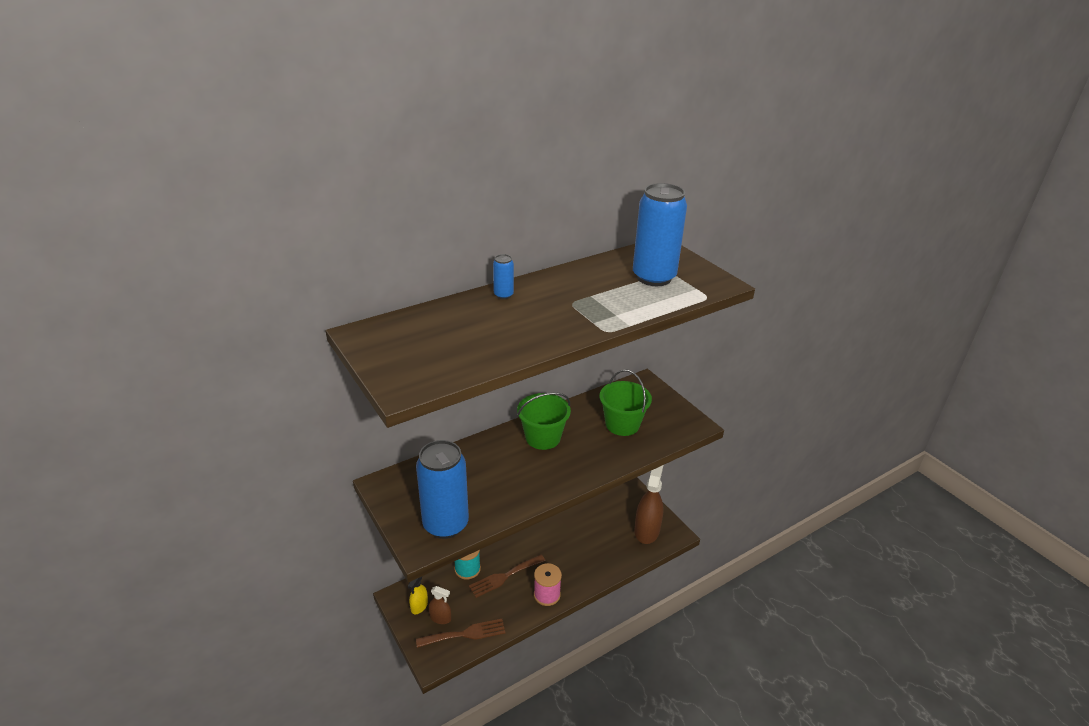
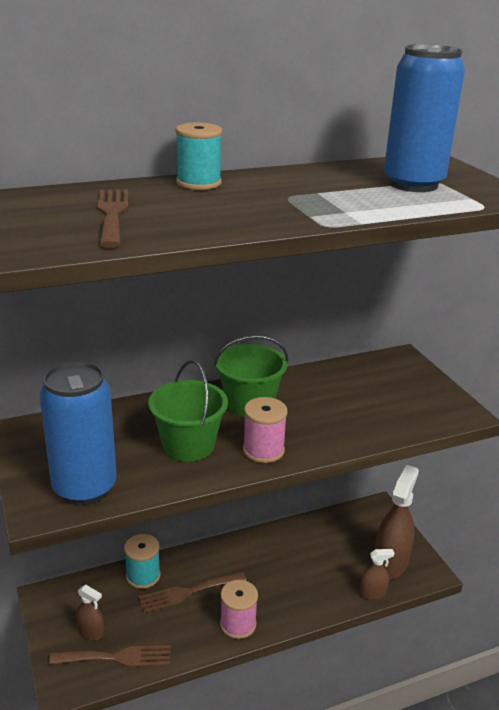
camera: 10 degrees right, 5 degrees down
yellow spray bottle [408,577,428,614] -> none
blue can [493,254,514,299] -> turquoise spool [176,122,222,190]
green bucket [599,370,652,436] -> green bucket moved to [148,360,228,462]
none -> brown fork [98,190,128,248]
none -> pink spool [243,397,288,463]
none -> brown spray bottle [359,549,394,600]

